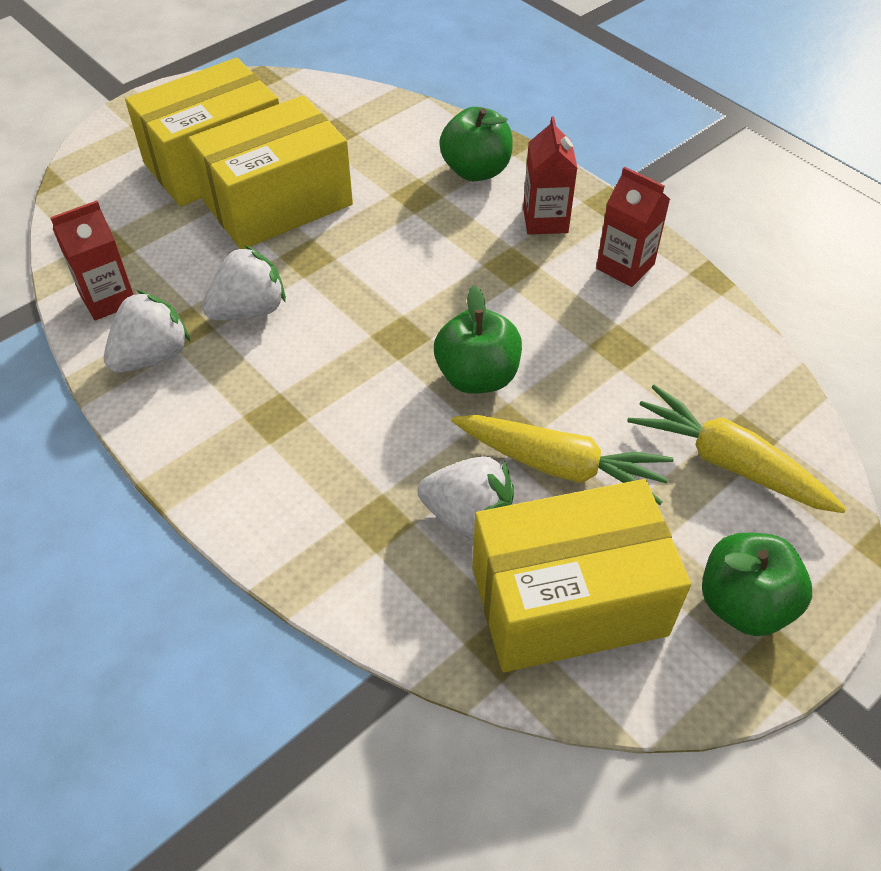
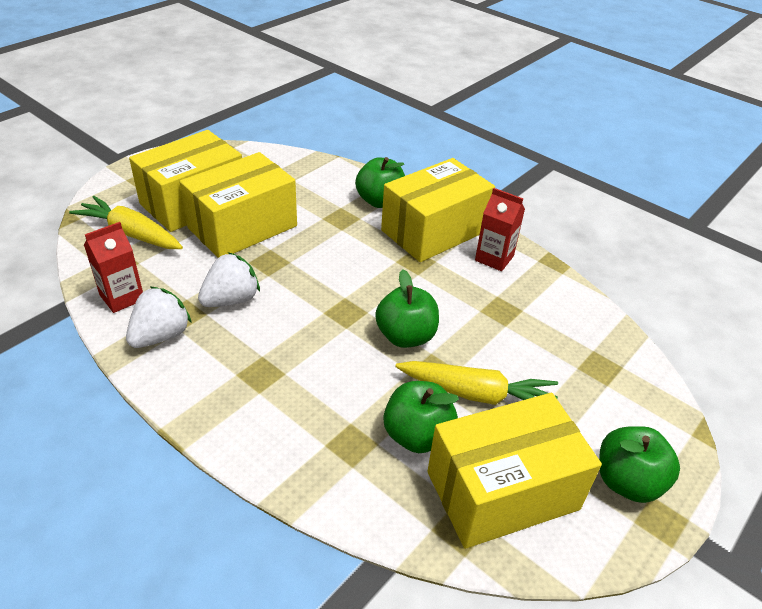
camera: 10 degrees left, 10 degrees down
white strawberry [418,456,514,540] -> green apple [383,381,459,453]
red carton [523,116,577,235] -> yellow box [381,158,495,262]
yellow carrot [627,385,846,513] -> yellow carrot moved to [69,196,183,249]

